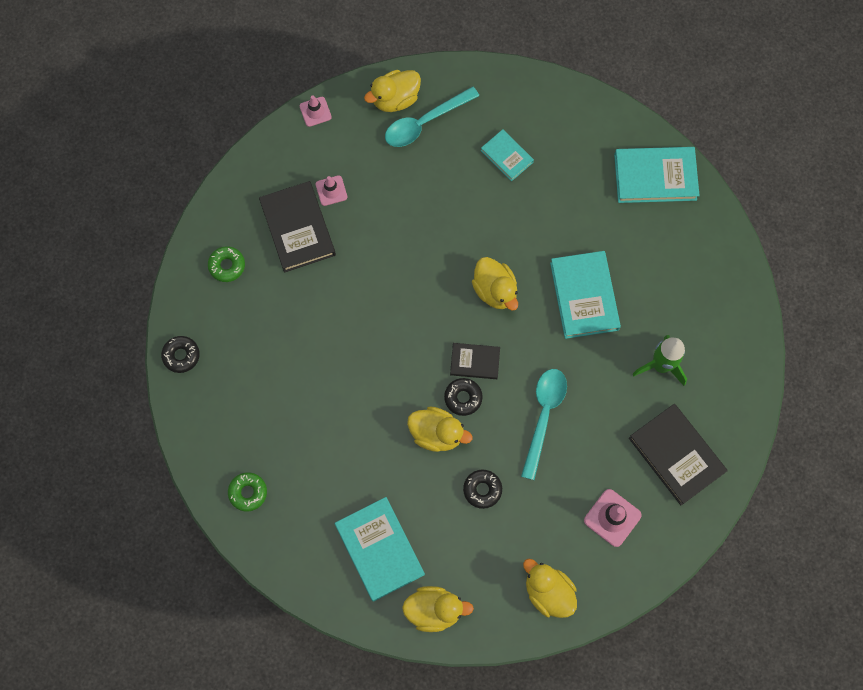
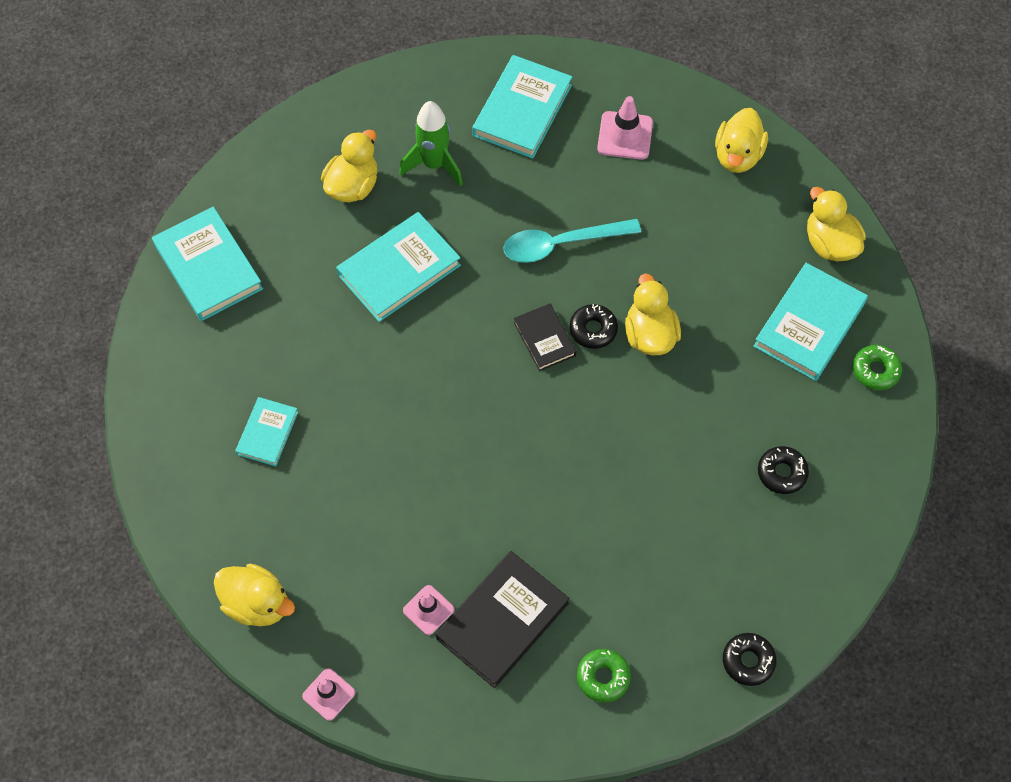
camera: 120 degrees left, 10 degrees down
green donut [228,472,267,512] -> green donut moved to [852,345,902,390]
turquoise spoon [385,86,479,147] -> none
black donut [463,470,502,509] -> black donut moved to [758,446,809,494]
yellow duck [472,257,518,311] -> yellow duck moved to [321,130,378,202]
black book [629,404,728,505] -> turquoise book [472,55,572,159]

